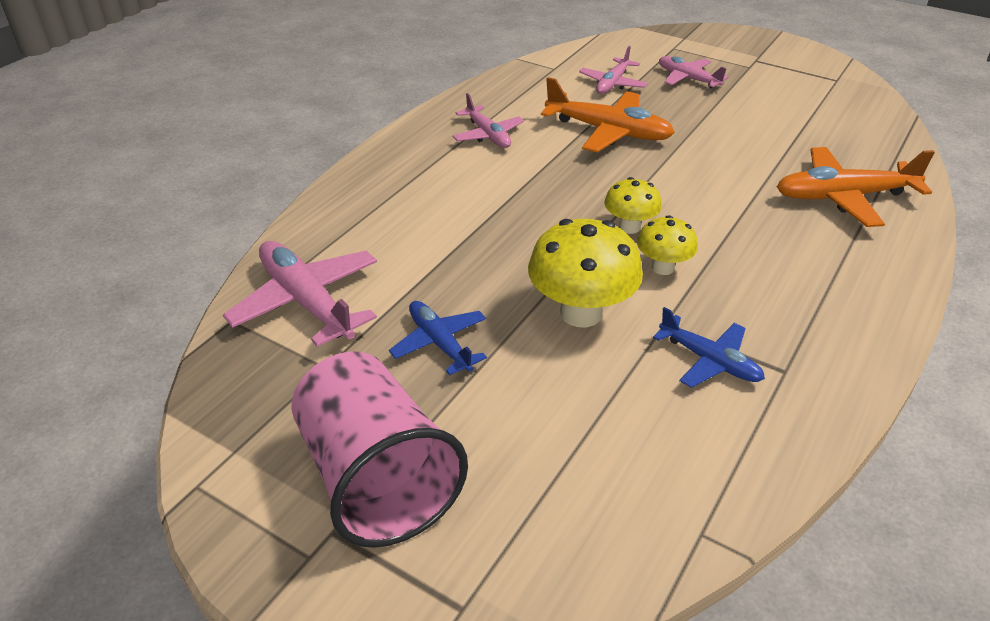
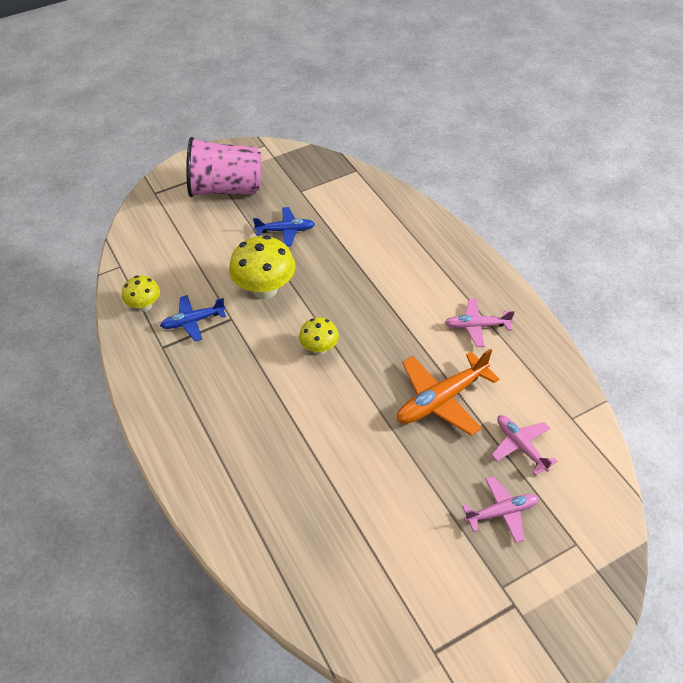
camera: 120 degrees right, 10 degrees up
pink plane [223,241,377,347] -> none
yellow mushroom [637,215,698,275] -> yellow mushroom moved to [122,276,160,312]
orange plane [777,147,935,227] -> none

